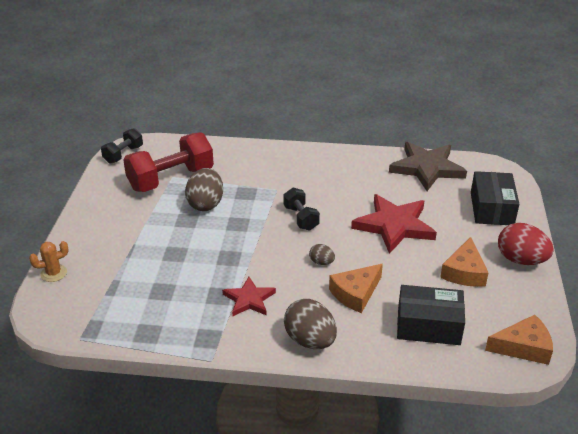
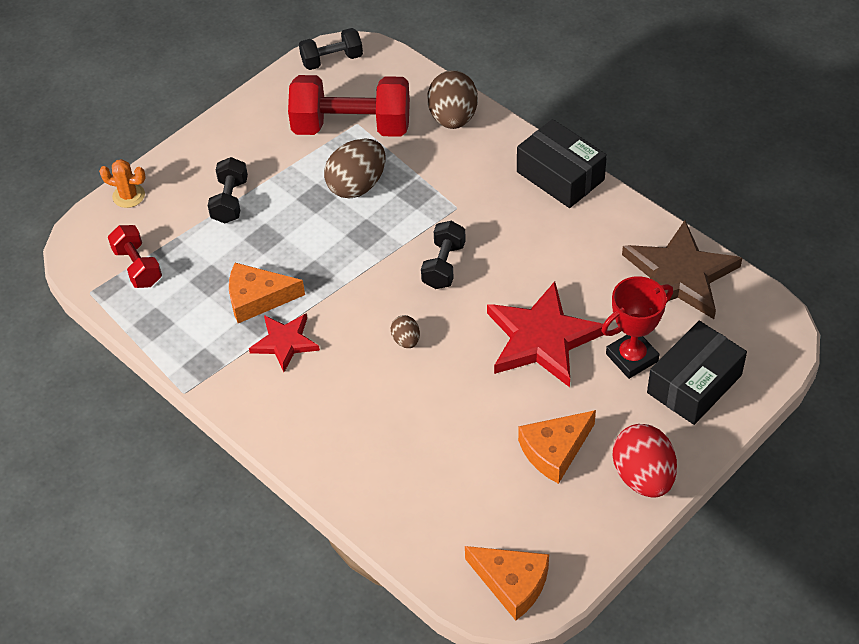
camera: 40 degrees right, 15 degrees up
brown egg [284,299,337,349] -> brown egg moved to [428,70,478,129]
orange cheese [329,264,383,313] -> orange cheese moved to [229,263,305,323]
black box [397,285,465,345] -> black box moved to [517,119,607,208]
none -> red dumbbell [108,225,162,288]
none -> black dumbbell [208,157,248,223]
none -> red trophy [602,276,673,379]

